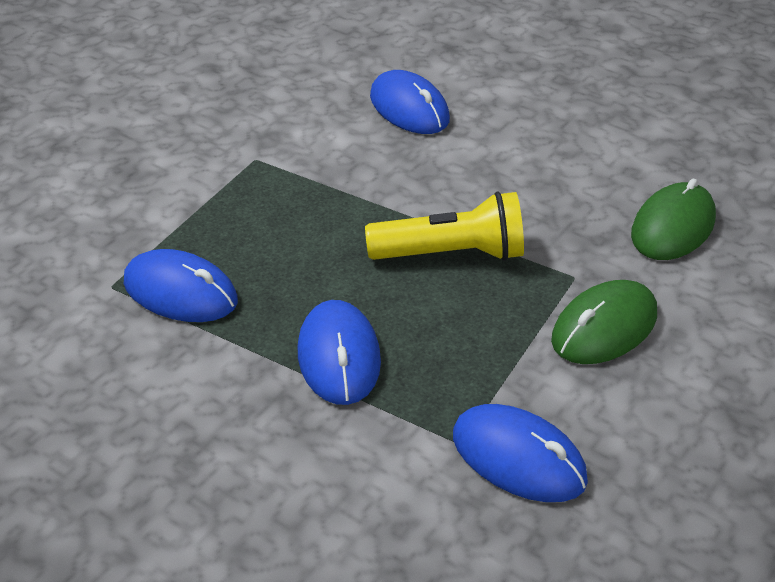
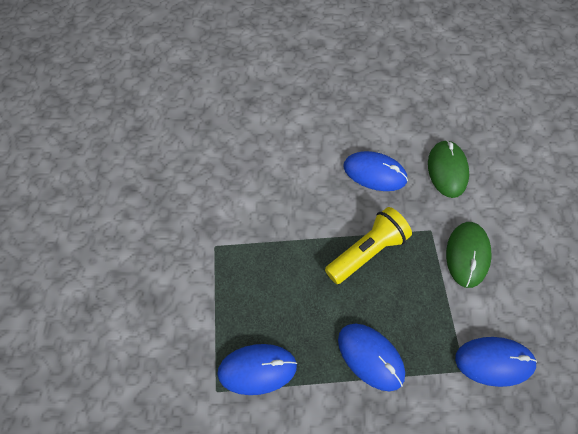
camera: 35 degrees left, 20 degrees up
blue mouse [370,70,450,134] -> blue mouse moved to [343,151,408,191]

